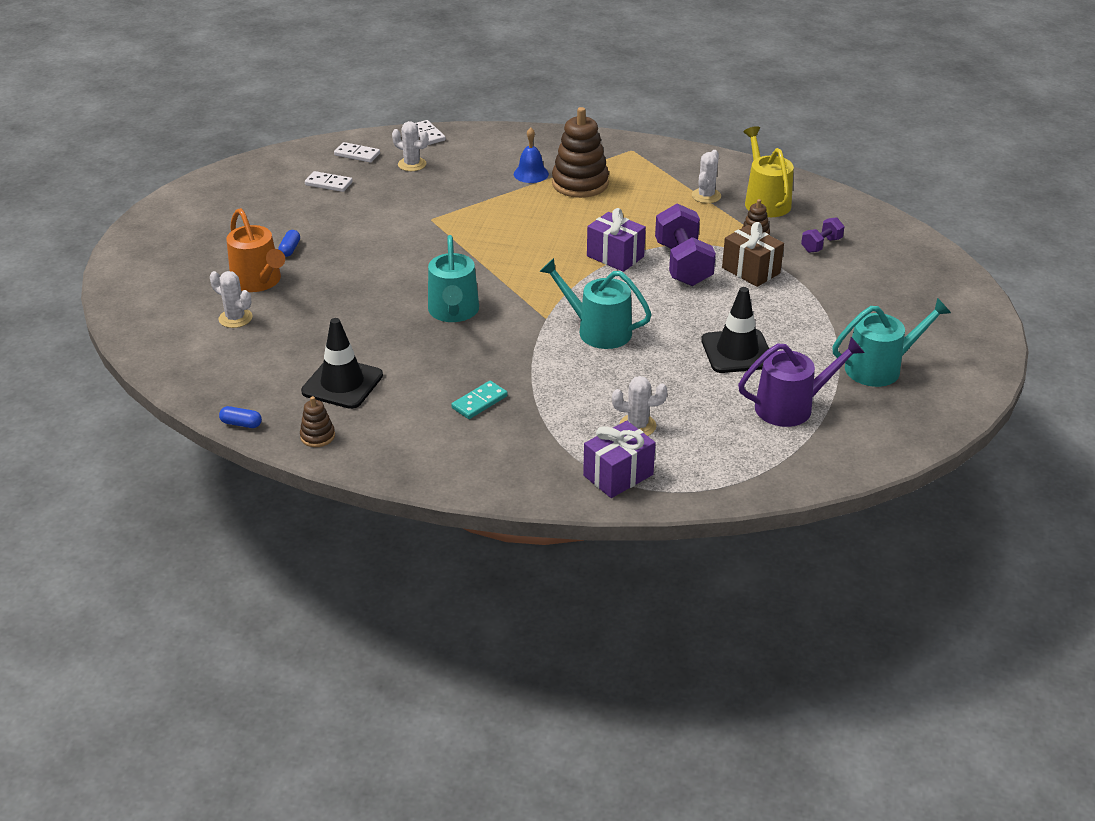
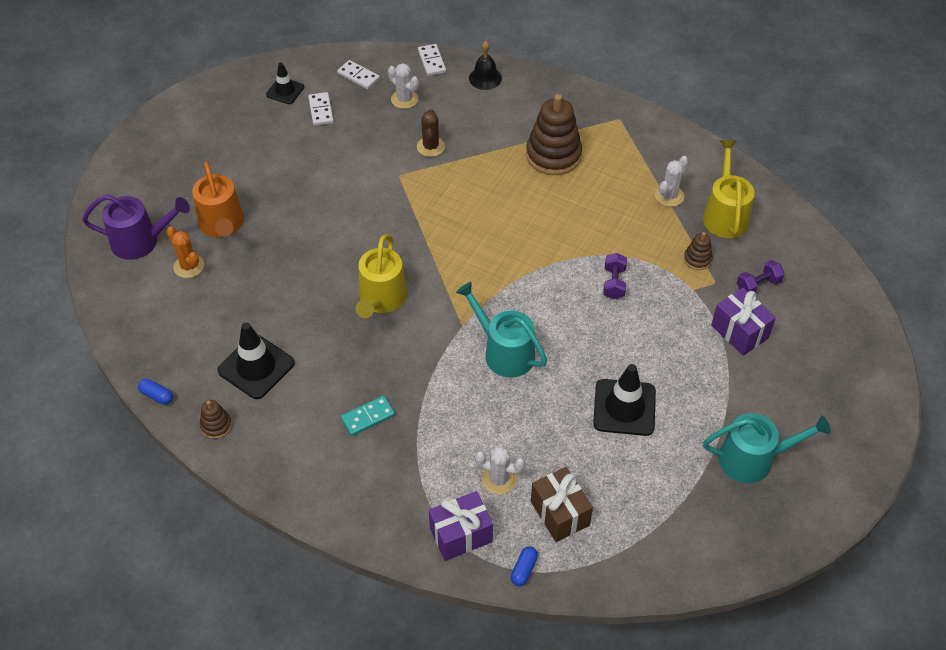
camera: 15 degrees right, 15 degrees up
white cactus [210,271,253,328] -> orange cactus [166,226,204,278]
blue capsule [278,230,300,257] -> blue capsule moved to [511,546,538,586]
white domino [305,171,352,192] -> white domino turned 45 degrees clockwise [308,92,334,126]
turquoise watering can [428,235,479,322] -> yellow watering can [355,234,407,318]
blue bell [514,127,549,183] -> none
purple gift [587,208,646,272] -> purple gift moved to [711,288,776,356]
purple dumbbell [655,203,716,286] -> purple dumbbell [603,253,627,300], size x0.52
brown gift [722,222,784,287] -> brown gift moved to [531,467,593,542]
purple watering can [738,337,865,427] -> purple watering can moved to [82,195,190,260]
none -> black traffic cone [266,62,304,104]
none -> brown cactus [417,109,445,157]
none -> black bell [469,41,502,90]

